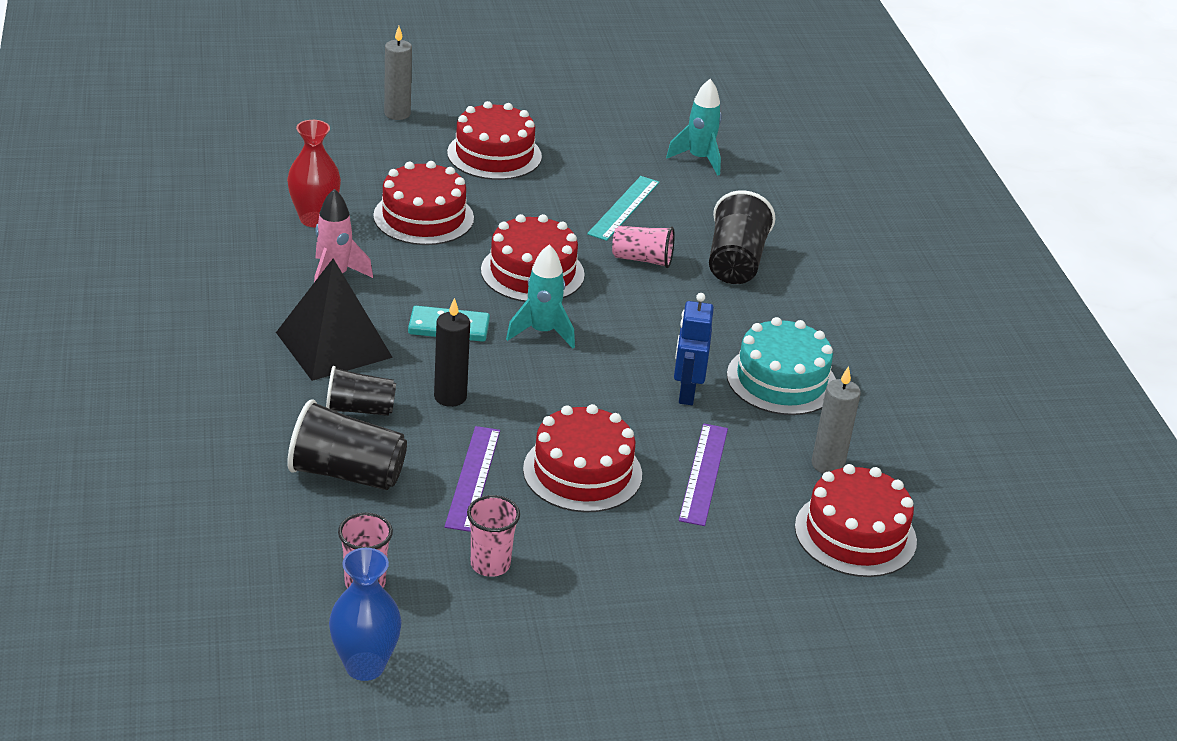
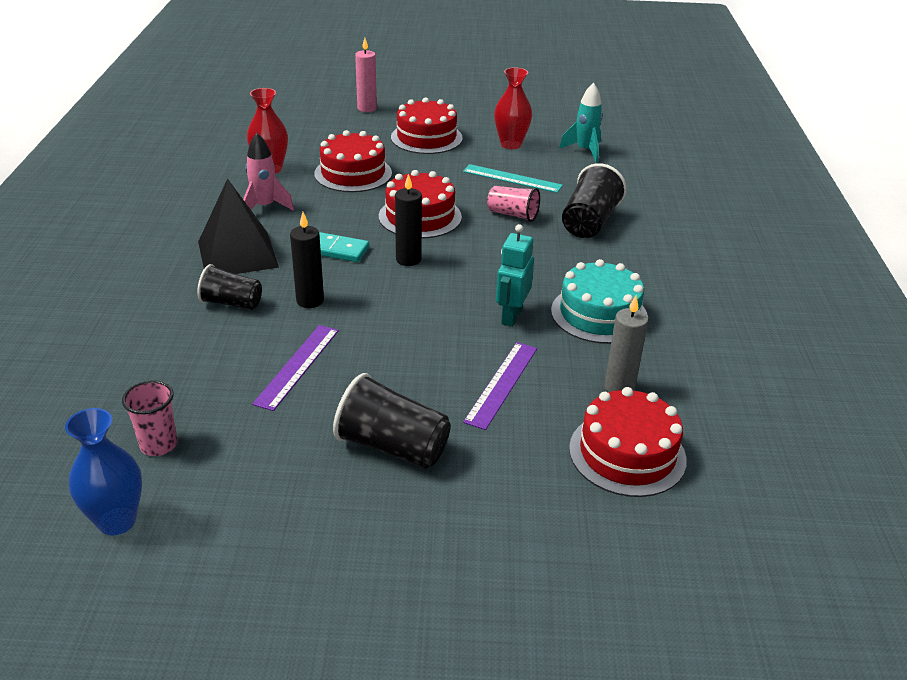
camera: 15 degrees right, 0 degrees up
black cup [287,399,407,490] -> black cup moved to [333,373,451,469]
grey candle [384,26,412,120] -> pink candle [355,38,377,112]
pink cup [467,495,520,577] -> none
turquoise rocket [506,244,575,348] -> black candle [395,174,422,266]
red cake [523,404,642,513] -> none
turquoise ruler [587,176,659,241] -> turquoise ruler turned 75 degrees clockwise [463,164,563,193]
blue robot [674,293,714,405] -> turquoise robot [496,224,534,327]
none -> red vase [494,68,532,149]

